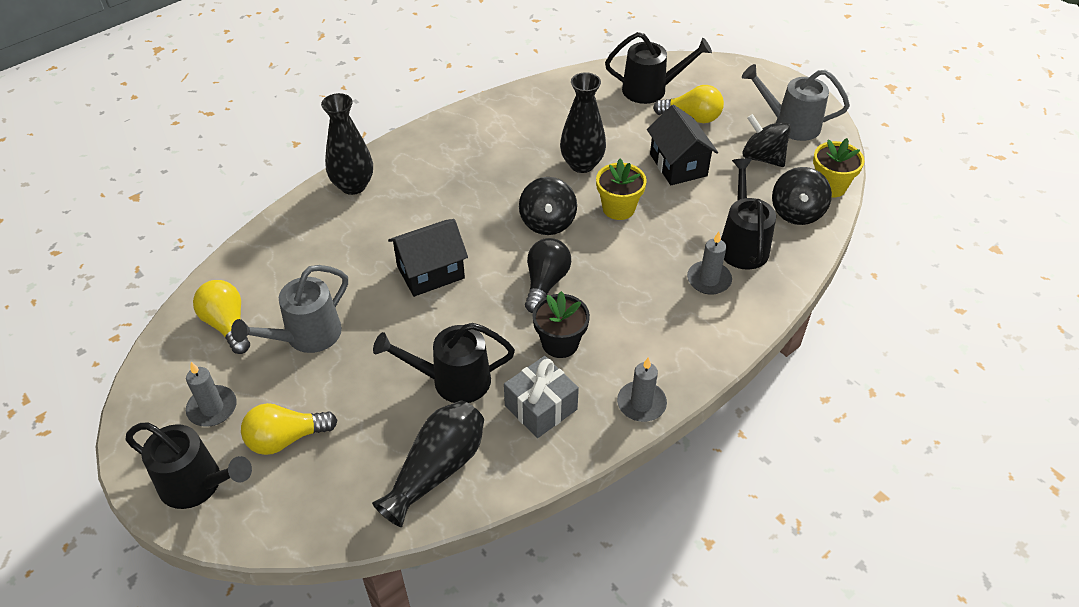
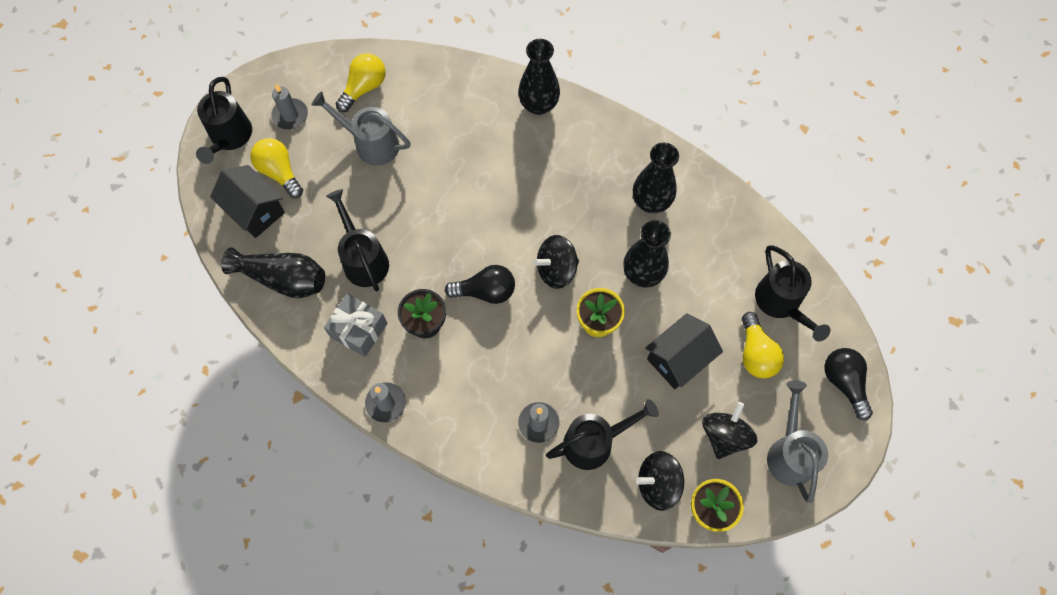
camera: 70 degrees right, 20 degrees up
black house [388,219,468,297] -> black house moved to [210,165,285,238]
none -> black vase [633,142,679,214]
none -> black light bulb [824,348,873,420]

